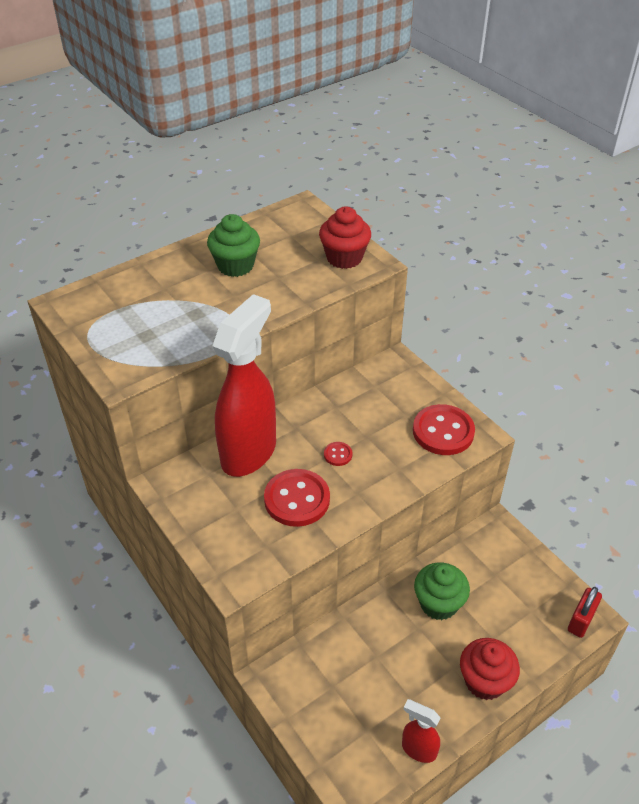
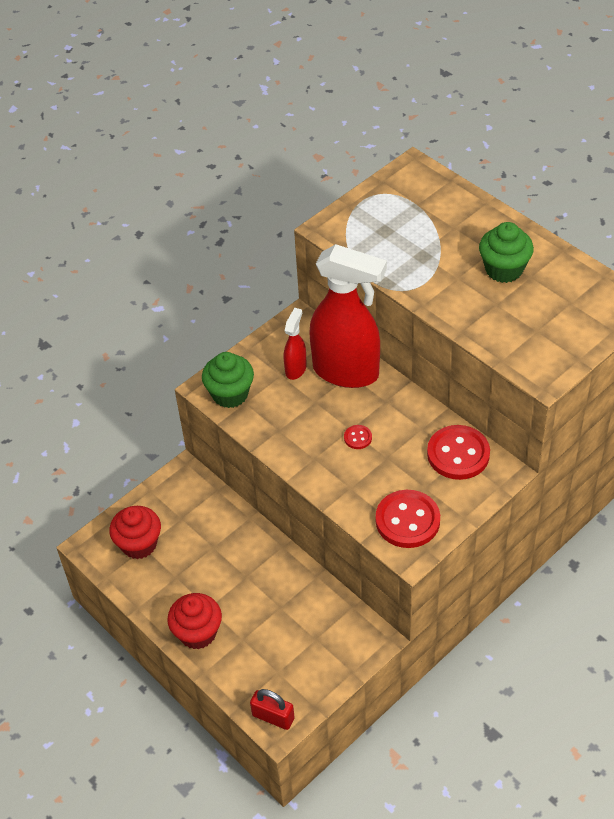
camera: 85 degrees right, 5 degrees up
red button [264,469,330,527] -> red button moved to [427,425,490,480]
red cupcake [319,206,371,269] -> red cupcake moved to [109,506,161,559]
red spray bottle [402,699,440,763] -> red spray bottle moved to [284,308,307,380]
green cupcake [414,563,470,620] -> green cupcake moved to [202,352,254,408]

